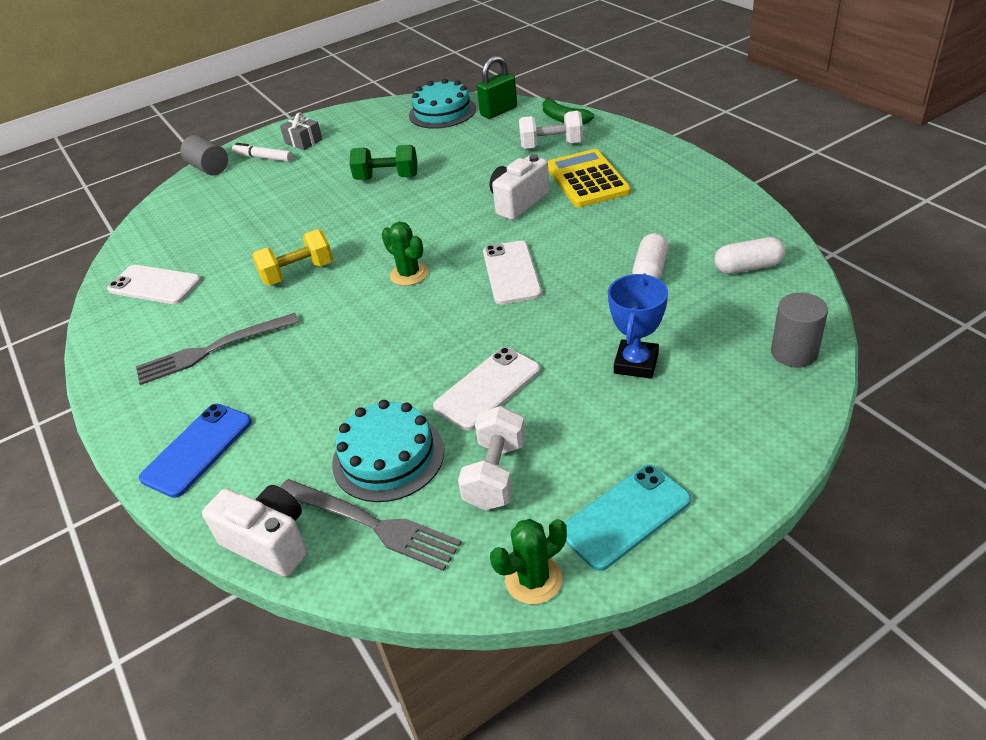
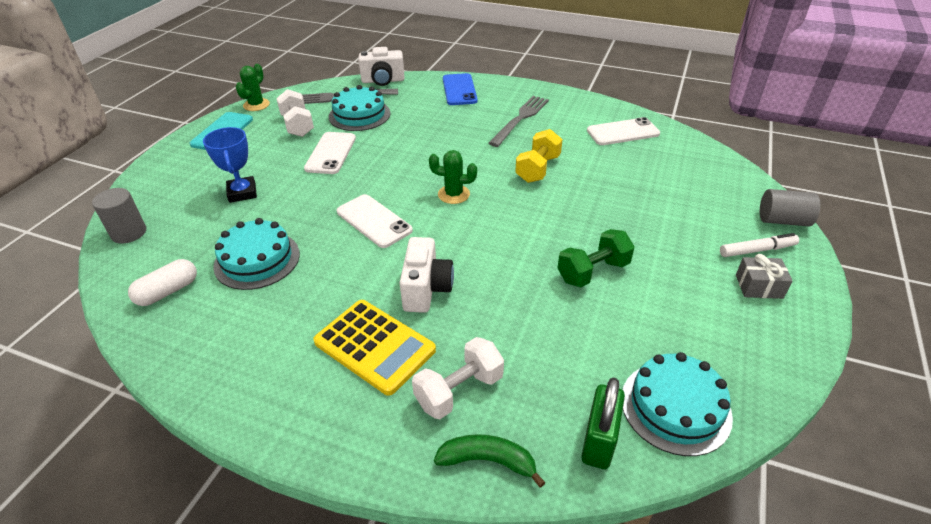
camera: 140 degrees right, 0 degrees up
white capsule [632,233,668,279] -> turquoise cake [213,218,300,290]

